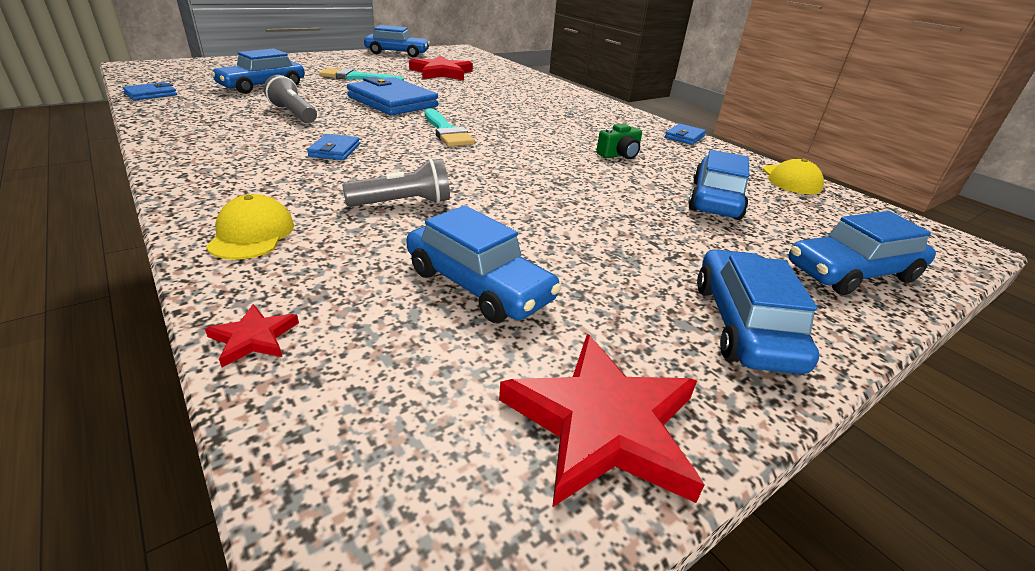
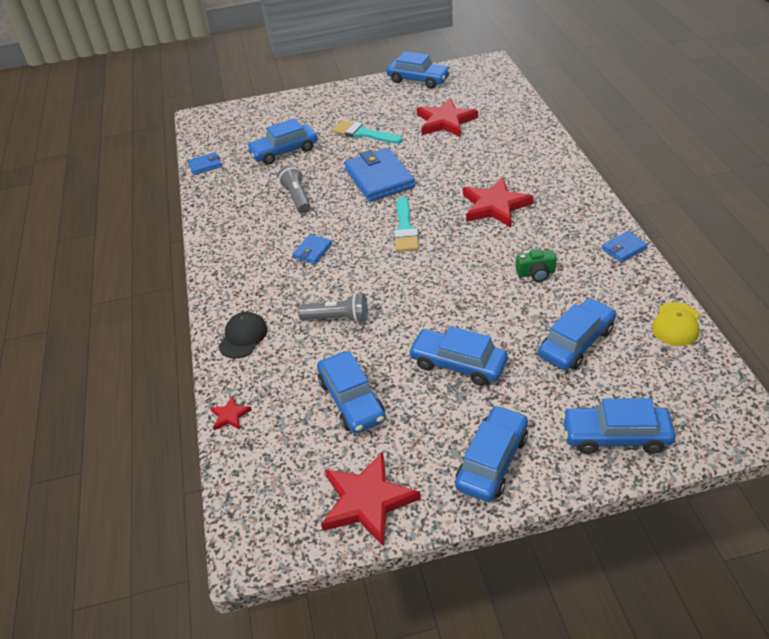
camera: 30 degrees right, 10 degrees up
yellow cap [206,194,294,260] -> black cap [219,312,267,359]
none -> blue car [408,326,508,386]
none -> red star [463,177,534,228]

